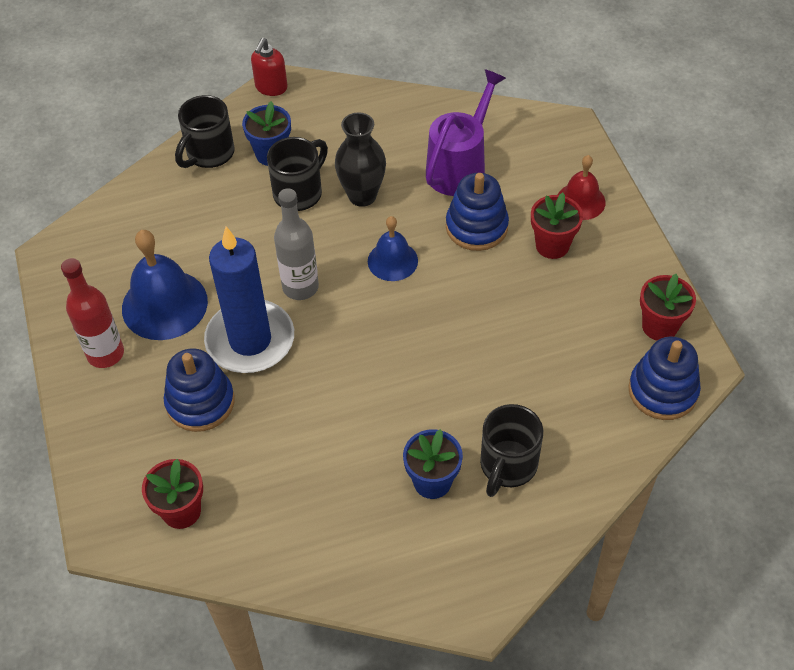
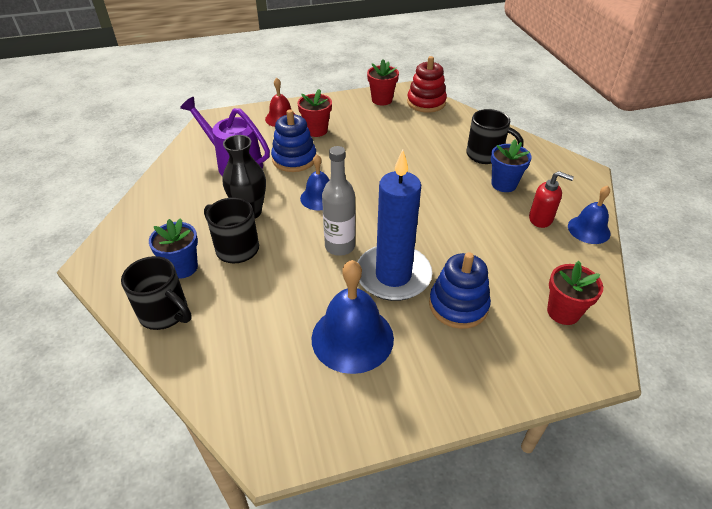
camera: 90 degrees left, 10 degrees down
red bottle [61,258,124,368] -> none
red soap dispenser [251,38,287,96] -> red soap dispenser moved to [529,171,574,228]
blue stacking toy [628,336,701,420] -> red stacking toy [407,56,447,112]
none -> blue bell [568,186,611,244]

